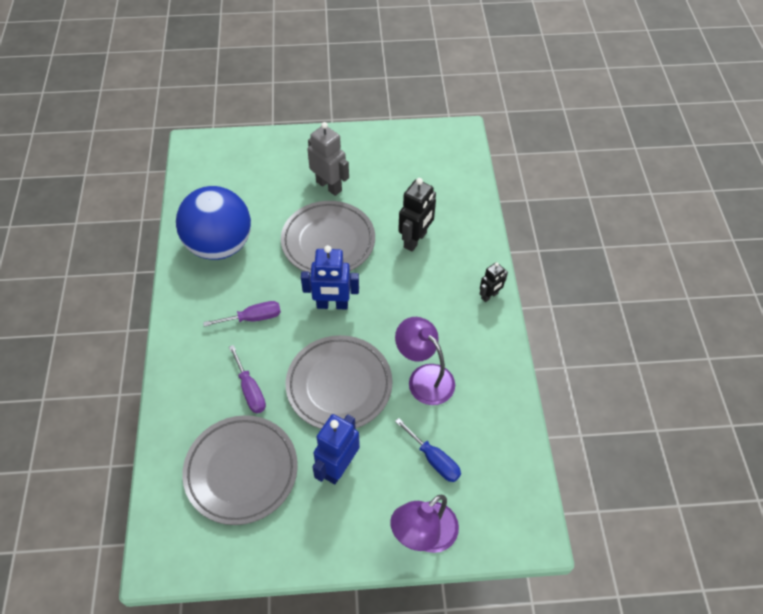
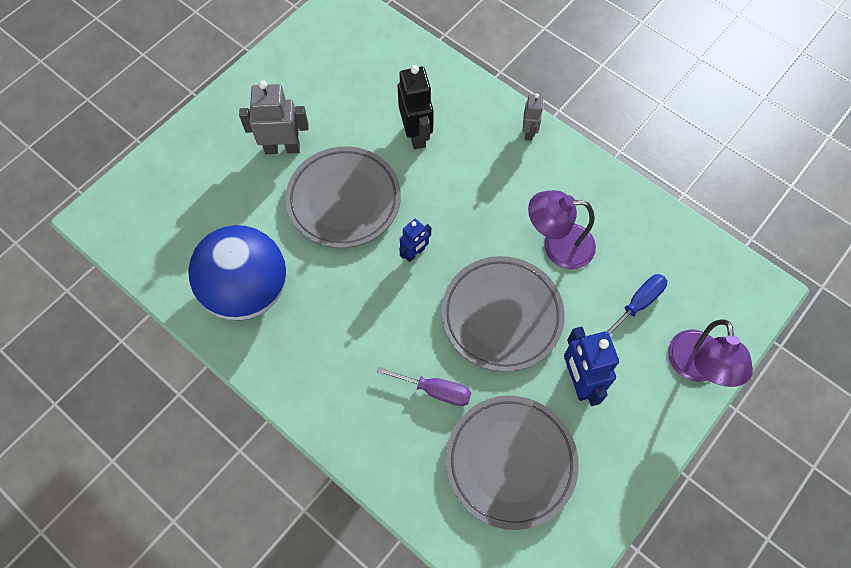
camera: 45 degrees left, 10 degrees up
purple screwdriver [203,301,281,327] -> none
blue robot [301,245,359,309] -> blue robot [399,219,431,262], size x0.59
blue screwdriver [395,418,461,482] -> blue screwdriver turned 45 degrees counterclockwise [607,274,667,335]
black robot [480,262,508,302] -> grey robot [523,93,544,141]

